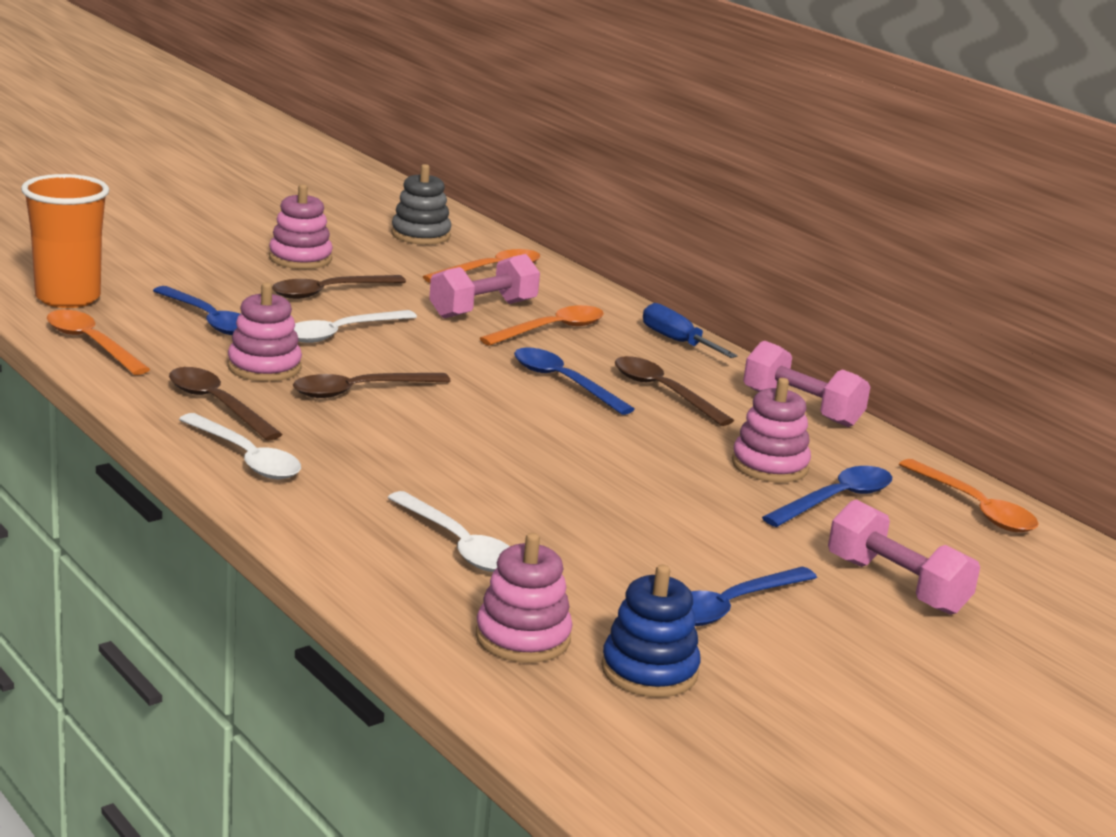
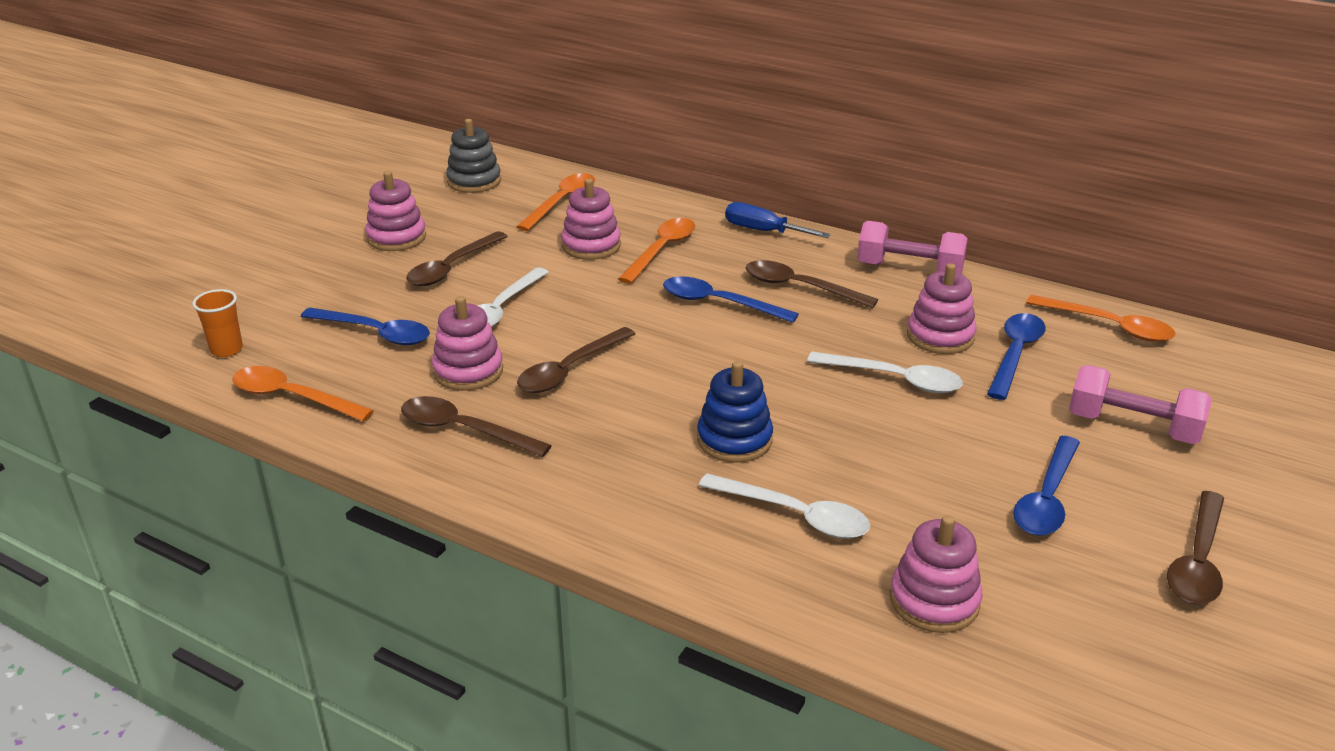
camera: 20 degrees left, 10 degrees up
orange cup [21,174,109,308] -> orange cup [192,289,243,357], size x0.51
white spoon [179,413,301,479] -> white spoon moved to [807,352,963,393]
pink dumbbell [429,254,540,318] -> pink stacking toy [561,179,621,260]
blue stacking toy [601,565,701,697] -> blue stacking toy moved to [697,361,773,463]
none -> brown spoon [1167,491,1224,604]

